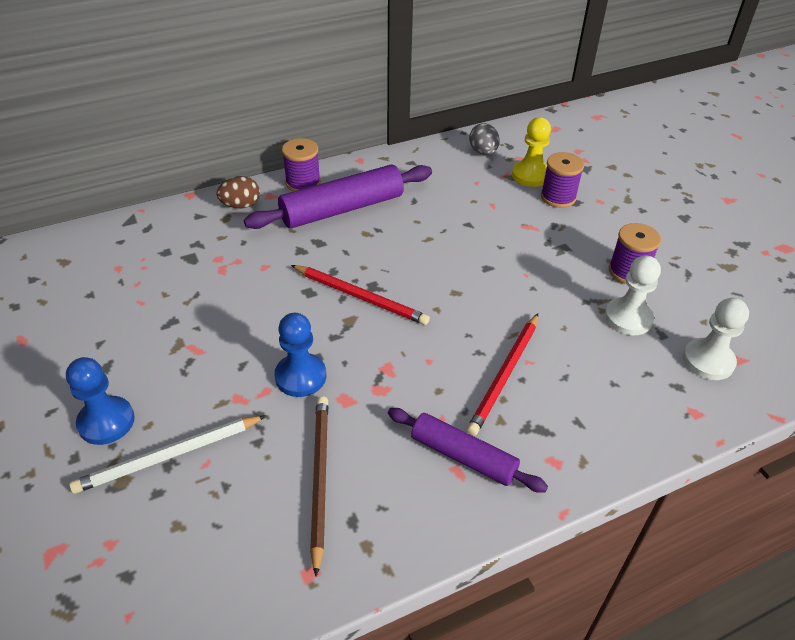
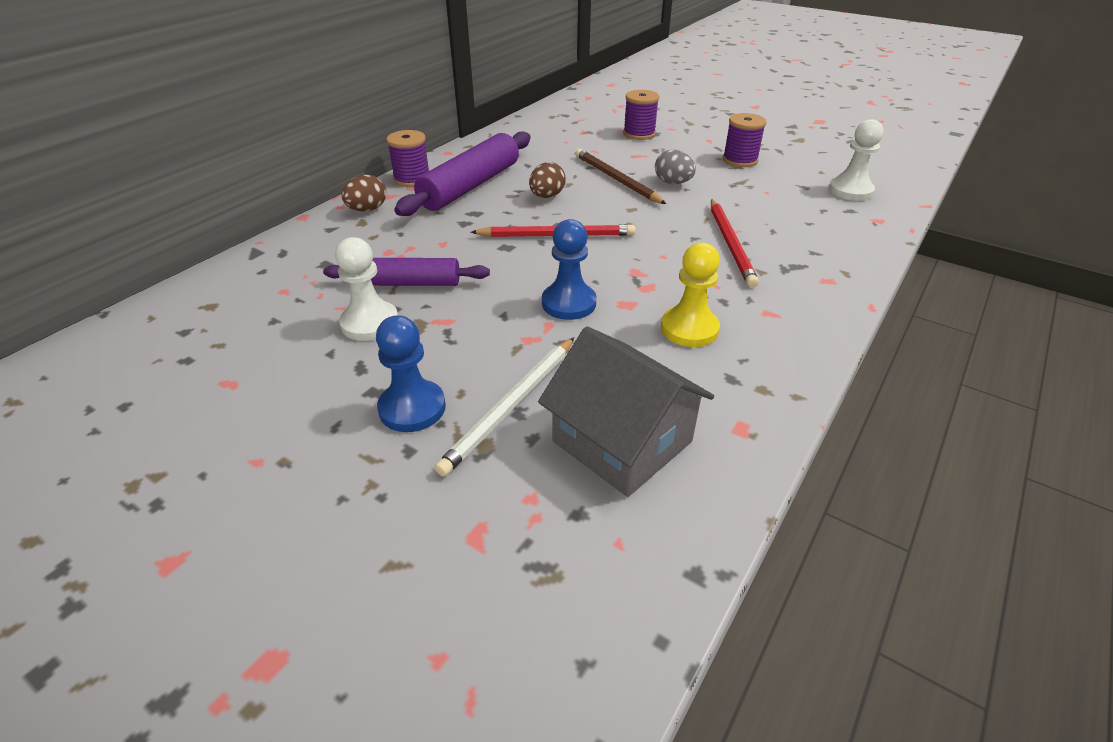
camera: 30 degrees left, 5 degrees down
brown pencil [310,396,328,577] -> brown pencil moved to [575,149,666,204]
purple rolling pin [388,408,548,493] -> purple rolling pin moved to [323,258,490,286]
grey egg [469,123,500,155] -> grey egg moved to [655,150,696,184]
yellow pawn [512,117,551,187] -> yellow pawn moved to [661,242,720,347]
white pawn [605,255,661,335] -> white pawn moved to [335,237,398,341]
none -> brown egg [529,162,566,198]
none -> grey house [538,326,714,497]

